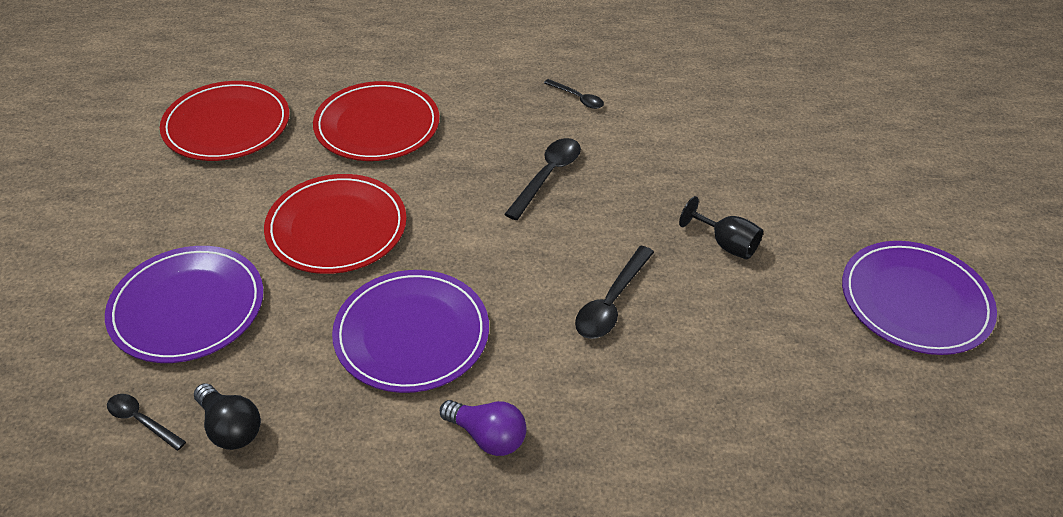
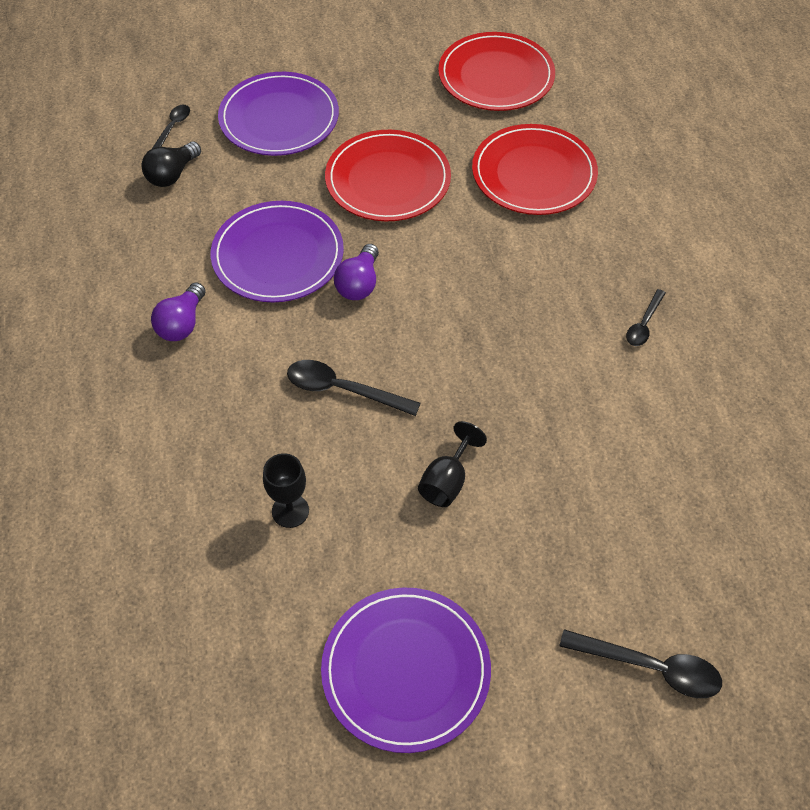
camera: 80 degrees right, 10 degrees up
black spoon [504,138,581,220] -> black spoon moved to [559,629,722,698]
none -> black goblet [263,453,309,528]
none -> purple light bulb [334,244,379,300]

